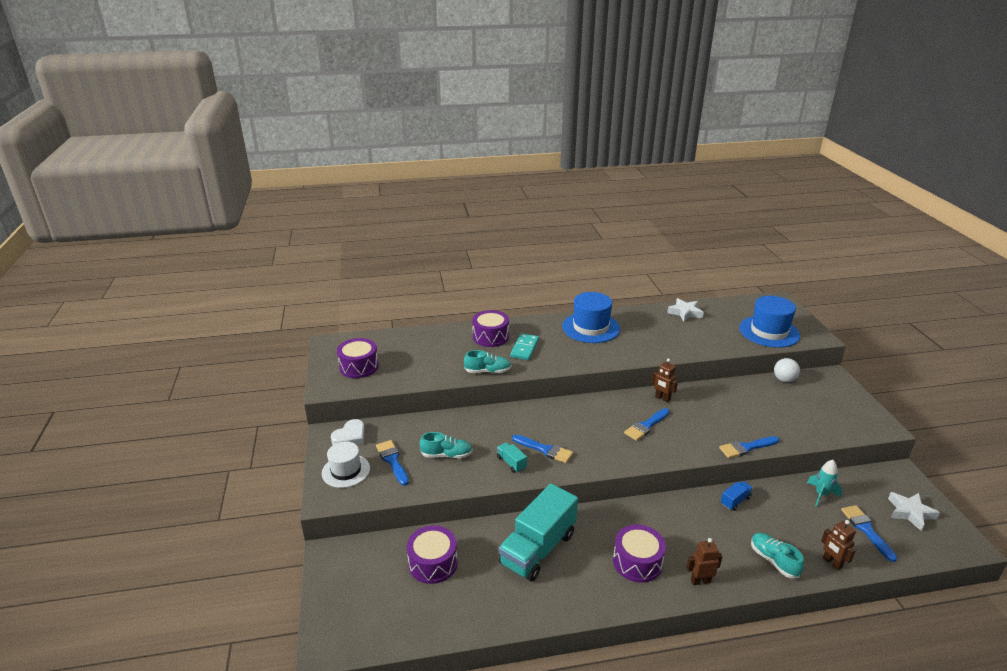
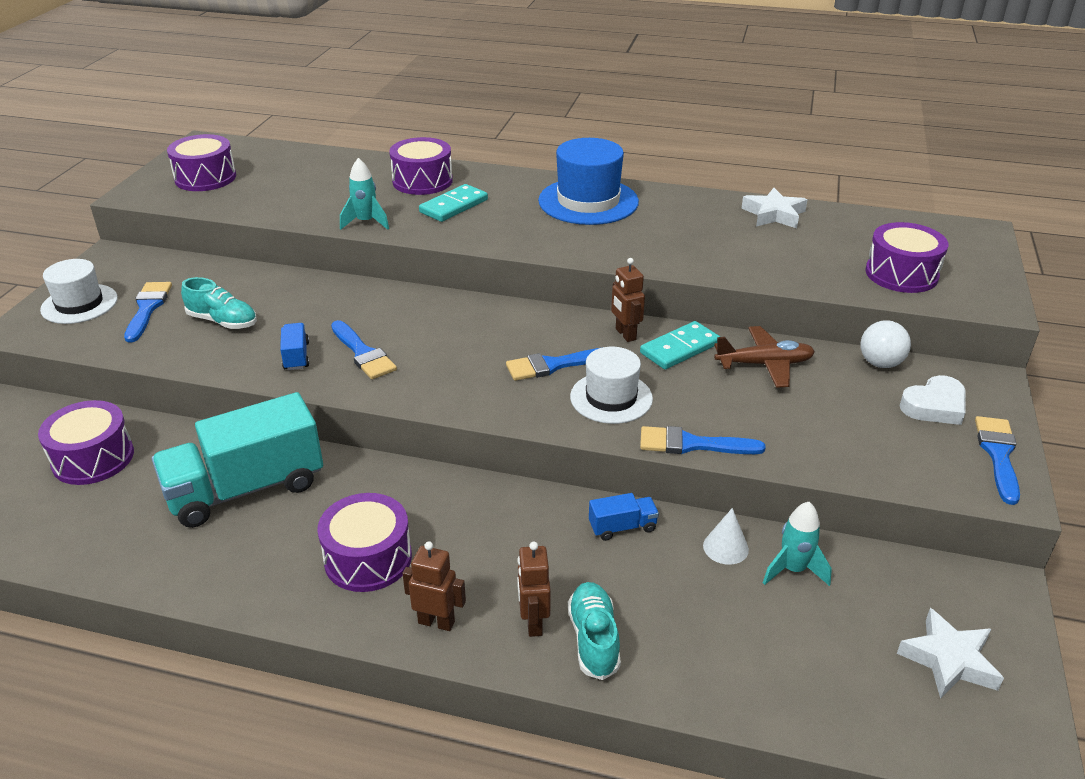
camera: 25 degrees right, 5 degrees up
white heart [331,419,365,445] -> white heart moved to [899,375,965,425]
turquoise shoe [464,350,512,373] -> turquoise rocket [340,158,389,230]
turquoise truck [497,442,527,473] -> blue truck [280,323,309,370]
blue hat [739,296,800,348] -> purple drum [865,222,948,293]
brown robot [821,520,856,570] -> brown robot moved to [517,542,551,637]
blue brush [841,505,897,562] -> blue brush moved to [975,416,1020,505]
none -> white hat [570,347,653,424]
none -> turquoise domino [640,321,720,369]
none -> white cone [703,508,749,565]
none -> brown plane [714,326,815,388]

